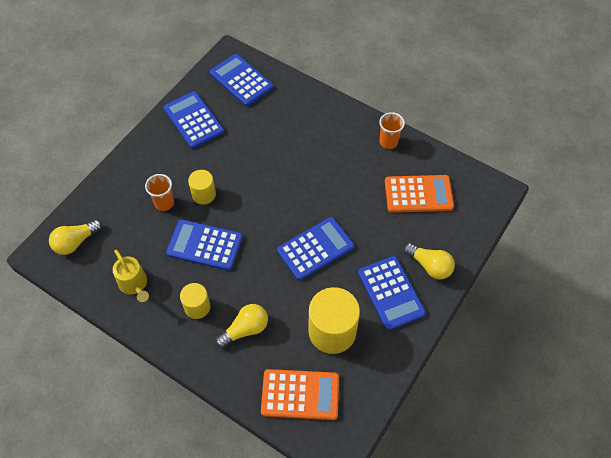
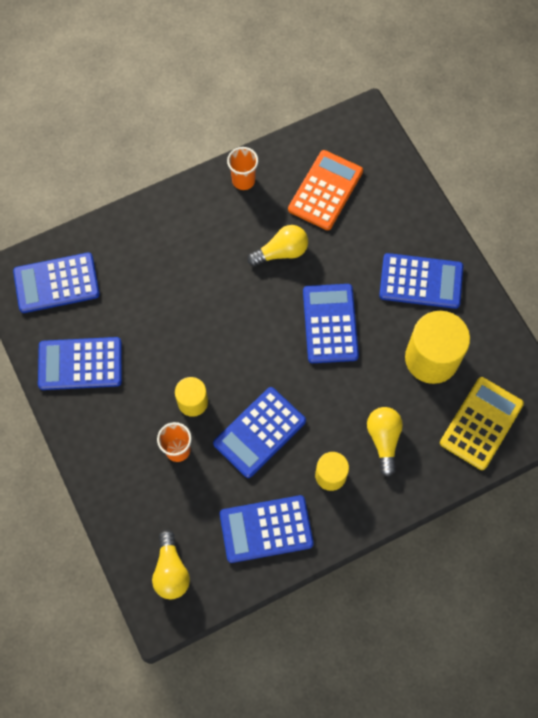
camera: 60 degrees left, 10 degrees up
yellow watering can [113,250,149,302] -> blue calculator [220,495,314,563]
orange calculator [261,369,339,420] -> yellow calculator [440,377,524,470]
yellow light bulb [403,243,455,280] -> yellow light bulb moved to [247,225,308,266]

